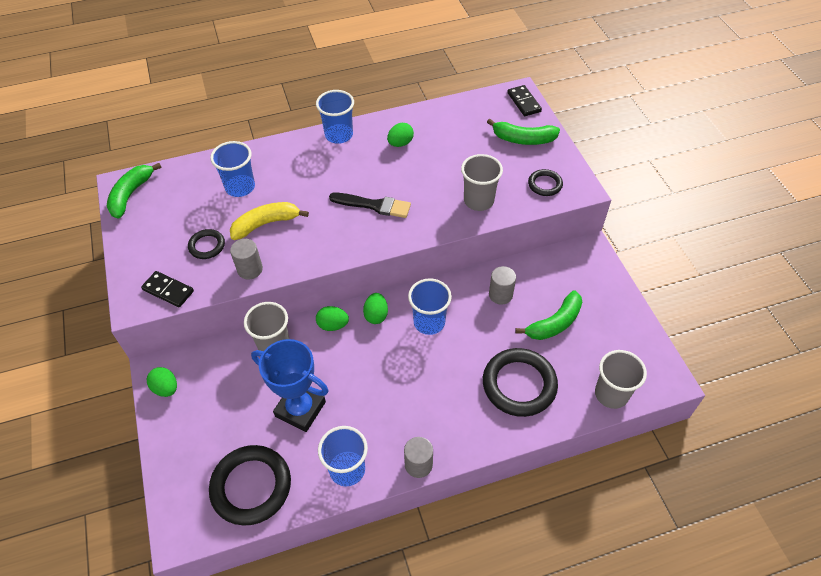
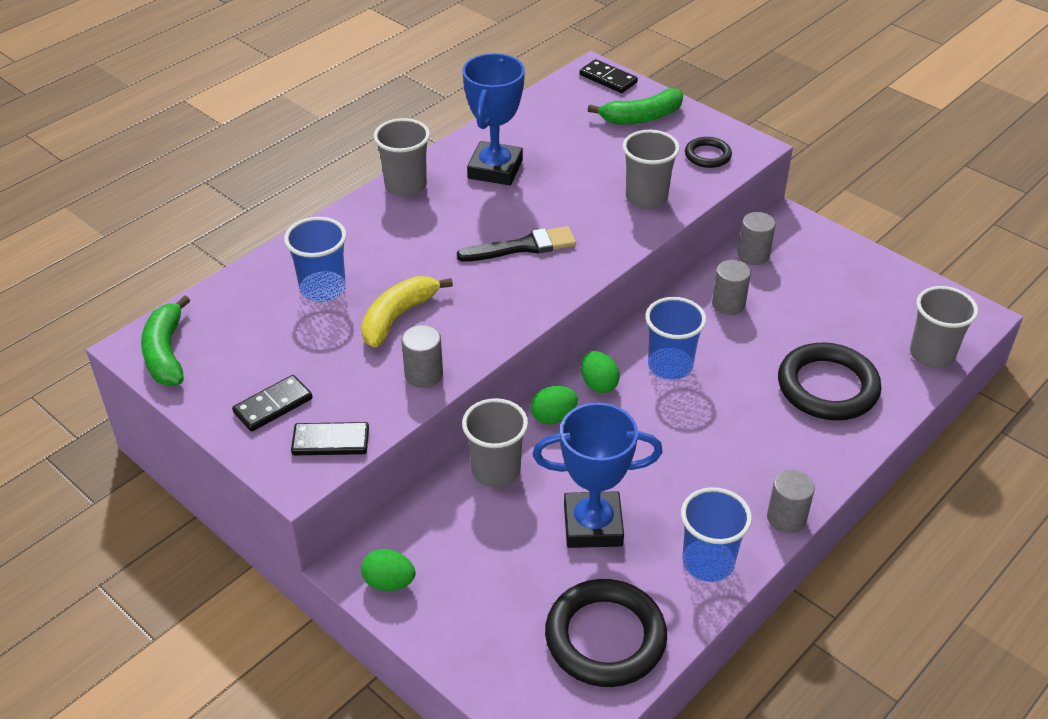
camera: 30 degrees left, 10 degrees down
black ring [188,229,225,259] -> none
blue cup [316,90,354,144] -> grey cup [374,118,430,197]
green egg [387,123,414,147] -> blue trophy [462,53,525,185]
green banana [515,291,582,340] -> none
none -> black domino [232,375,312,432]
none -> grey cylinder [738,212,776,265]

